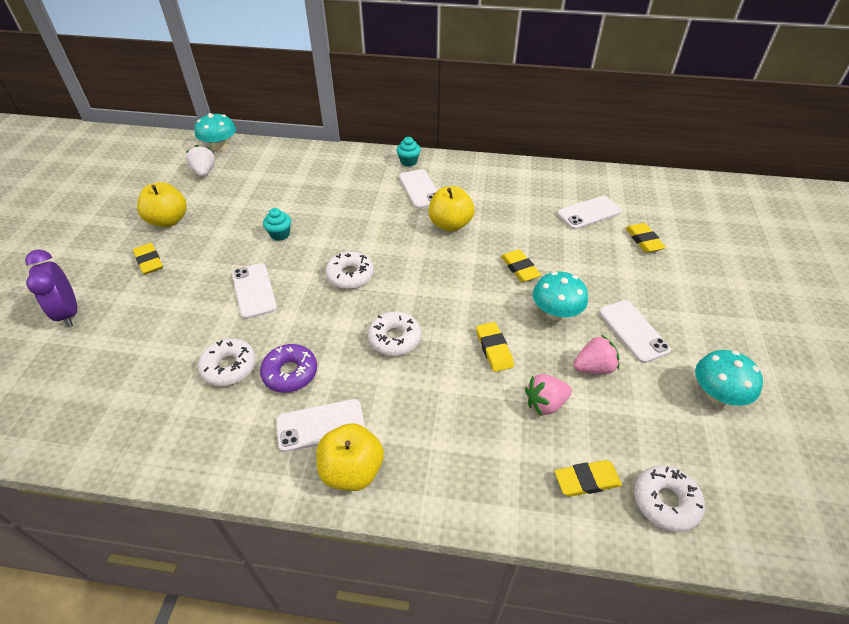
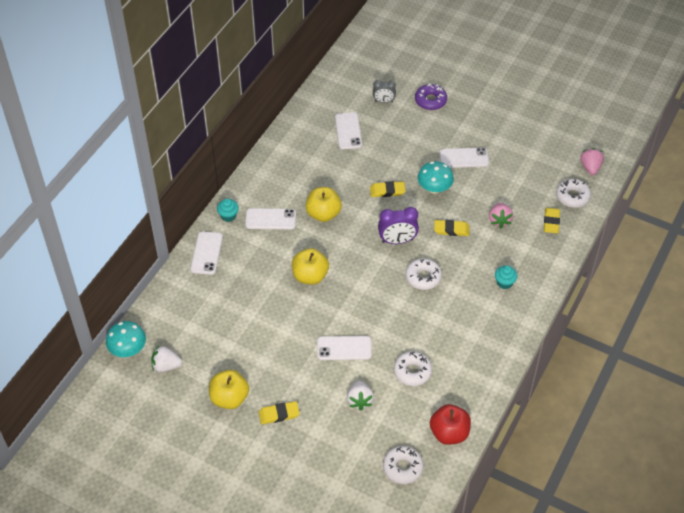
camera: 70 degrees left, 5 degrees up
purple clock [25,249,77,327] -> purple clock moved to [378,207,419,244]
purple donut [260,344,317,393] -> purple donut moved to [415,84,447,110]
turquoise cupcake [263,208,291,241] -> turquoise cupcake moved to [495,266,517,289]
white phone [276,399,365,452] -> white phone moved to [190,231,223,275]
yellow apple [316,423,384,491] -> yellow apple moved to [292,248,329,285]
white donut [325,251,374,289] -> white donut moved to [383,446,424,484]
pink strawberry [573,335,620,374] -> pink strawberry moved to [581,148,604,175]
yellow eraser [626,223,666,253] -> none
turquoise mushroom [695,350,763,406] -> none
none -> white strawberry [347,381,374,410]
none -> grey clock [373,80,396,103]
none -> red apple [430,404,471,445]

